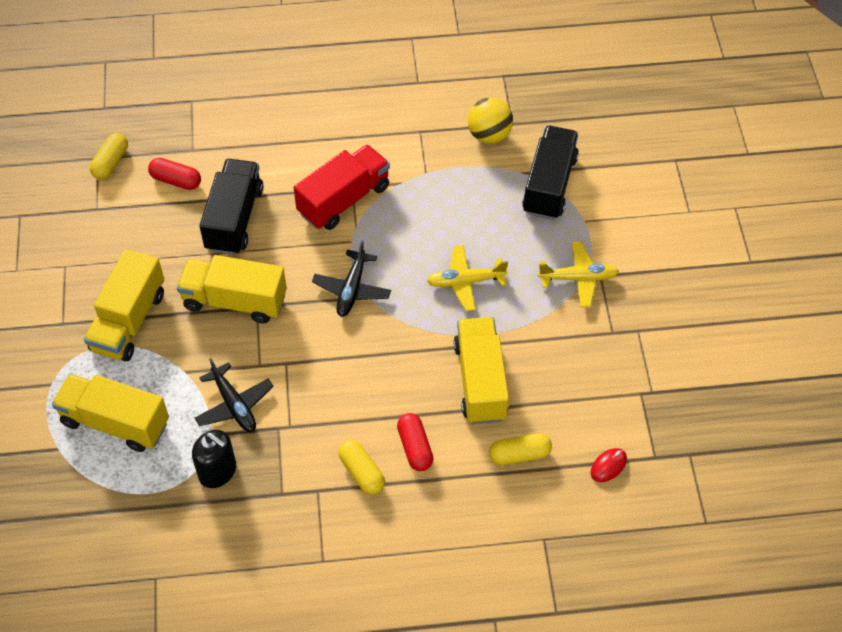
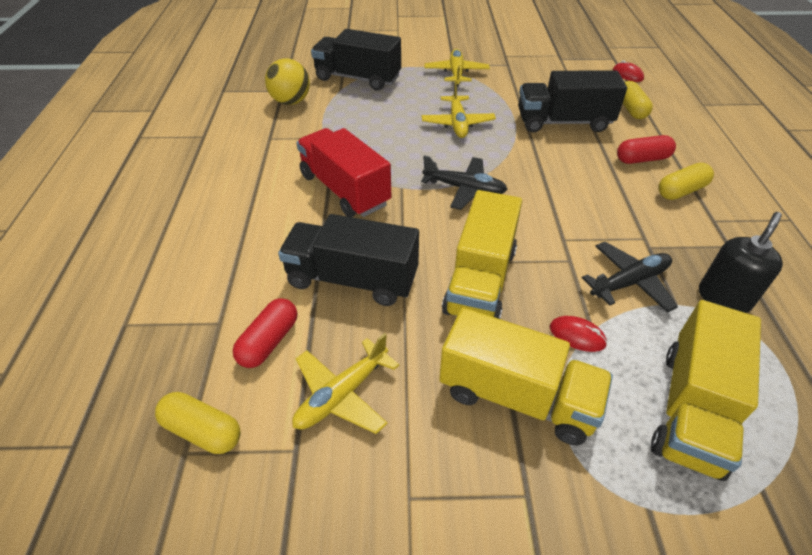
camera: 85 degrees left, 10 degrees down
yellow truck [454,317,509,424] -> black truck [518,70,627,132]
none -> yellow plane [292,333,399,434]
none -> red mouse [550,316,607,352]

